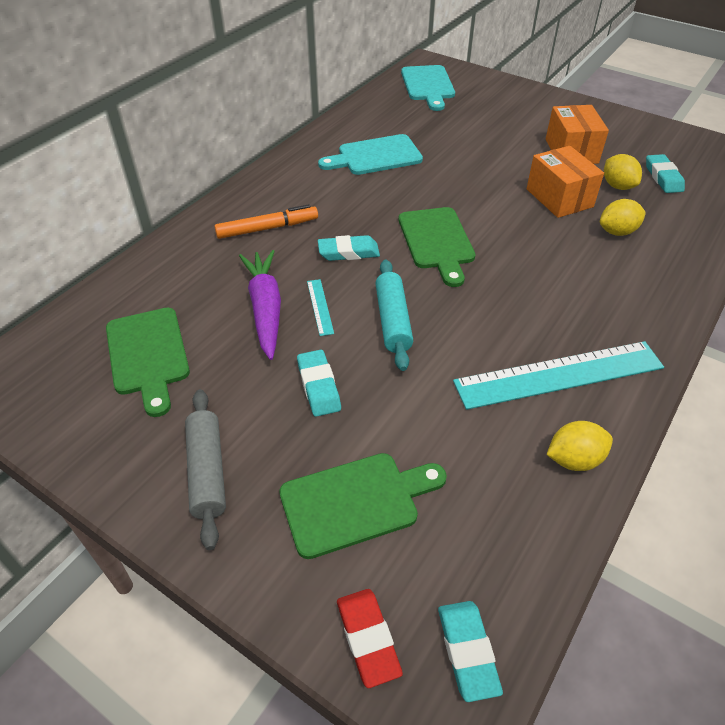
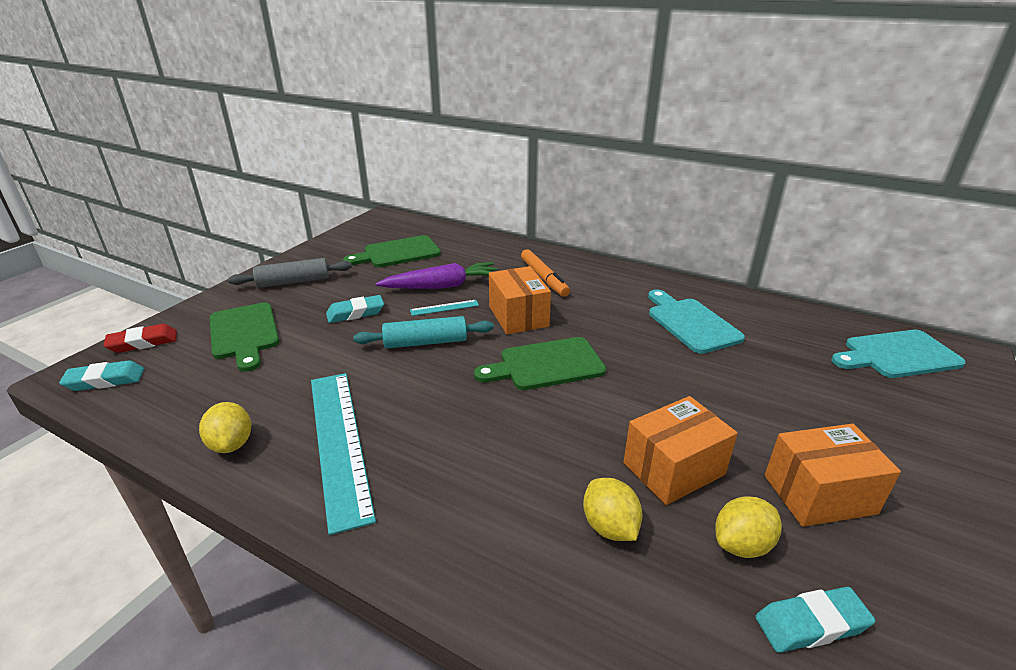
camera: 85 degrees right, 15 degrees down
turquoise eraser [318,235,380,261] -> orange box [489,266,551,334]

